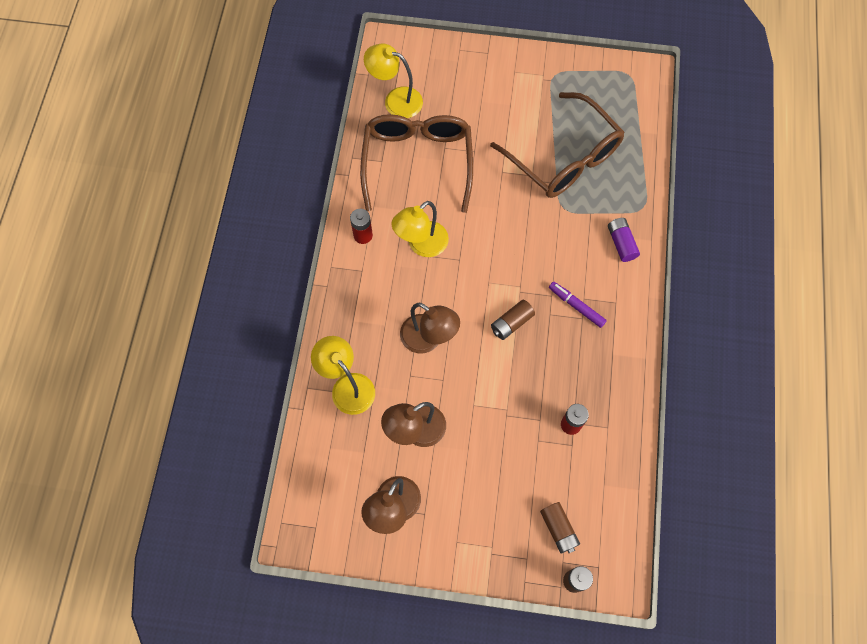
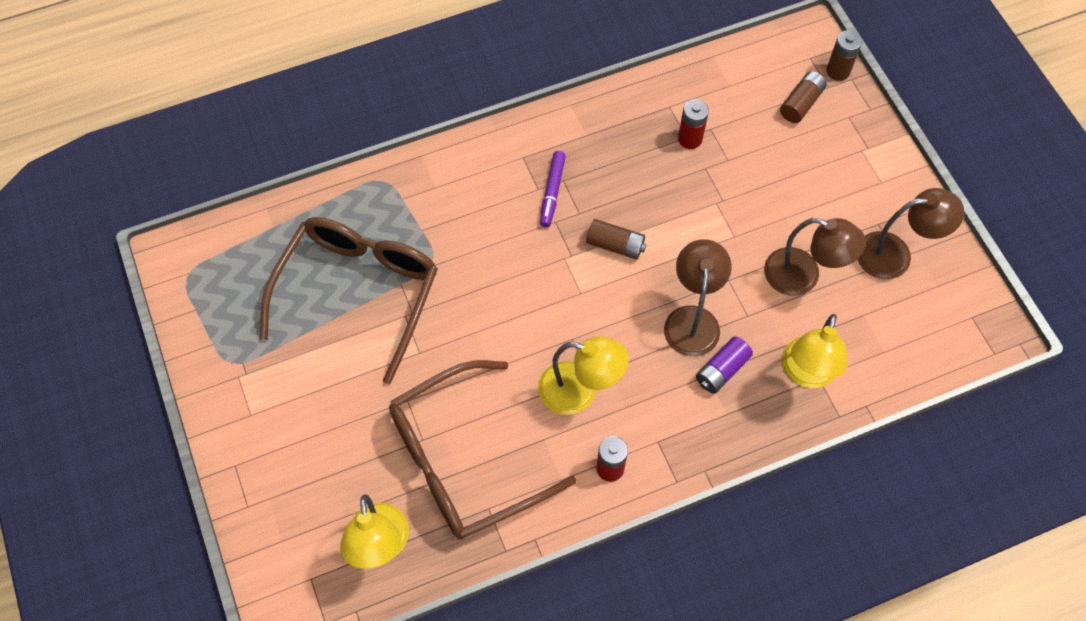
camera: 120 degrees left, 5 degrees down
purple battery [608,218,640,262] -> purple battery moved to [696,336,753,394]

